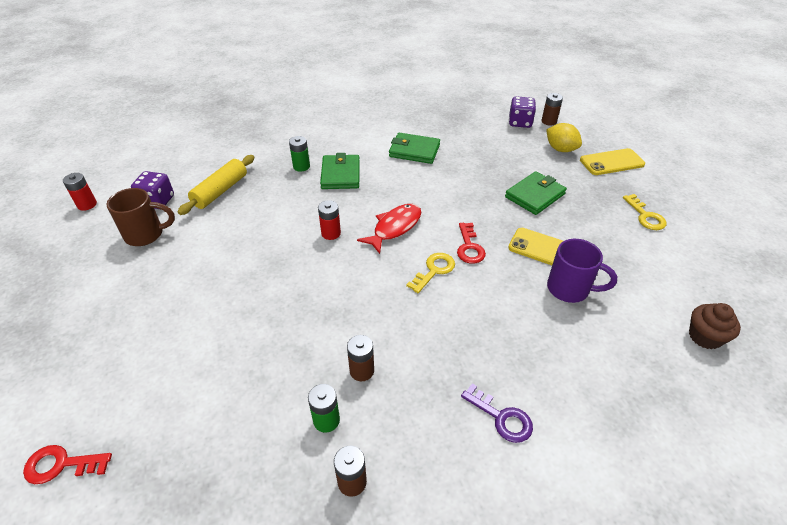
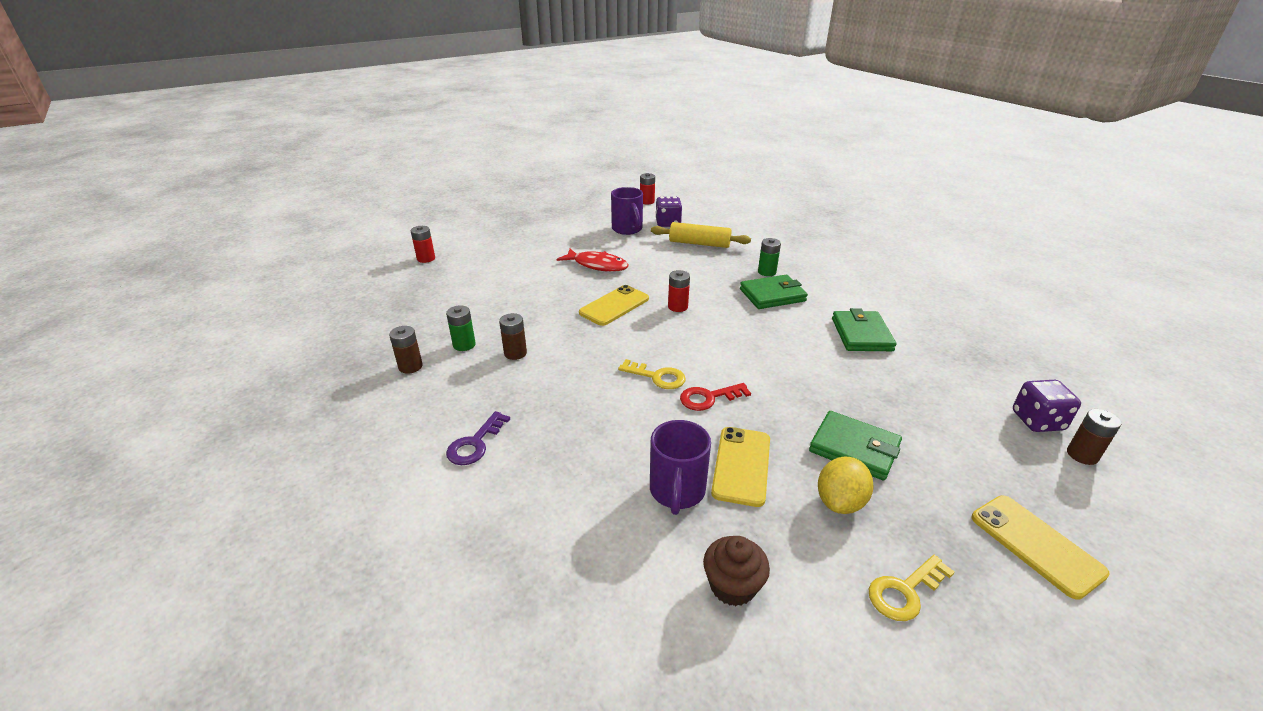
camera: 75 degrees right, 10 degrees down
red key [23,445,112,484] -> red battery [411,226,435,263]
brown mug [106,188,175,246] -> purple mug [611,187,643,235]
red fish [357,204,421,254] -> red fish moved to [556,249,628,272]
yellow lemon [546,123,582,152] -> yellow lemon moved to [818,457,873,514]
brown cupcake [689,303,741,349] -> brown cupcake moved to [703,536,770,606]
none -> yellow phone [579,285,649,326]

